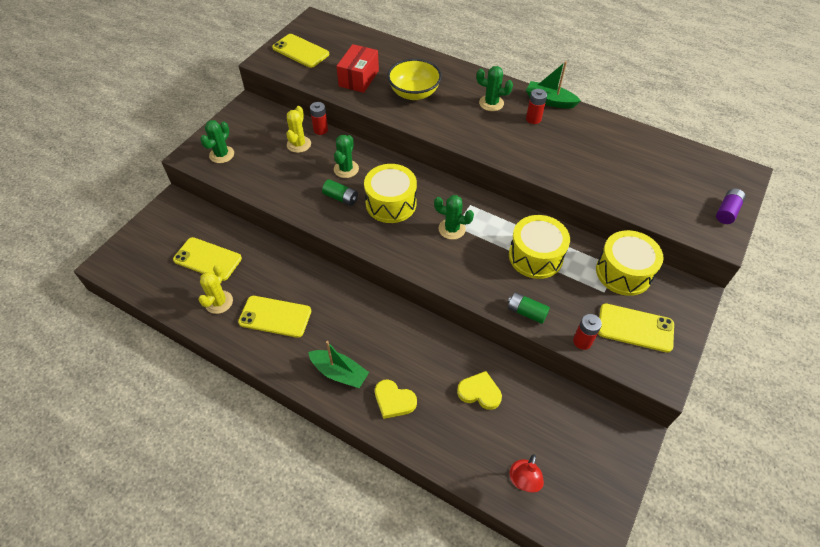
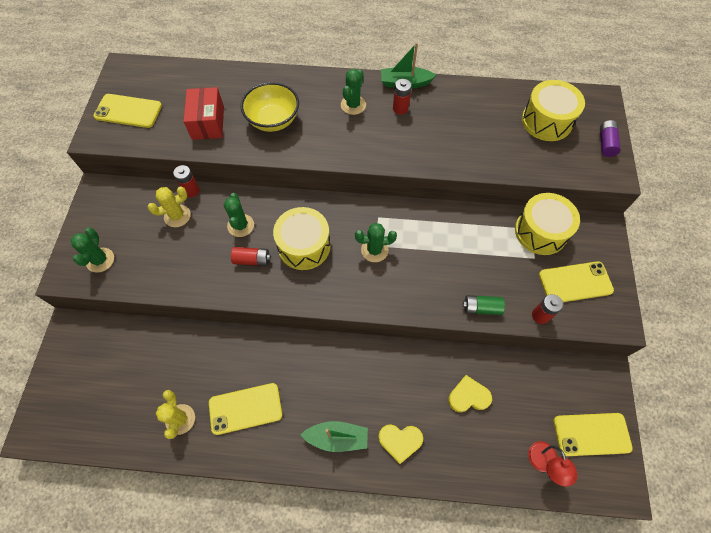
camera: 25 degrees left, 10 degrees up
yellow phone [173,237,242,281] -> yellow phone moved to [554,413,633,456]
yellow cactus [286,106,311,153] -> yellow cactus turned 75 degrees clockwise [148,186,191,227]
green battery [322,179,358,206] -> red battery [231,247,271,266]
green cactus [477,66,513,111] -> green cactus turned 60 degrees counterclockwise [341,69,366,115]
yellow drum [509,215,570,279] -> yellow drum moved to [522,80,585,141]

